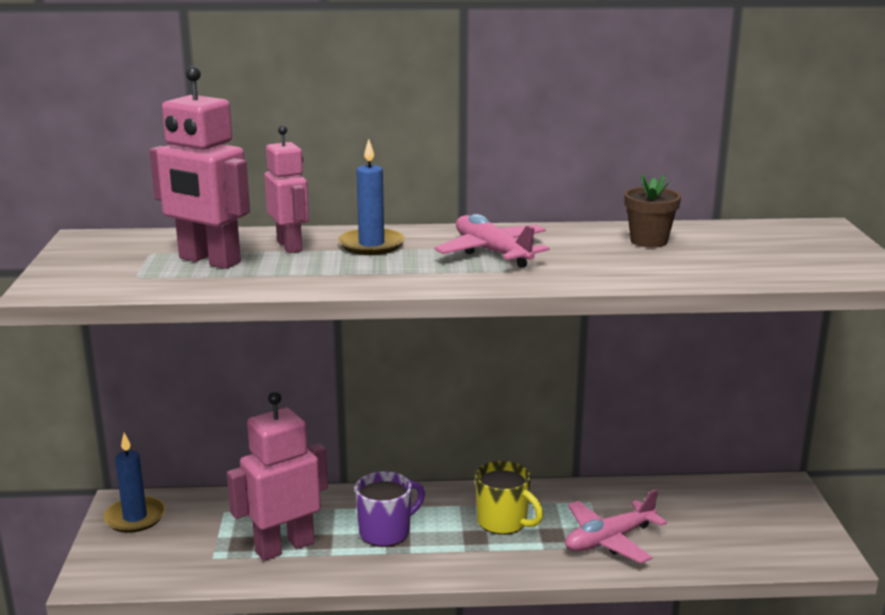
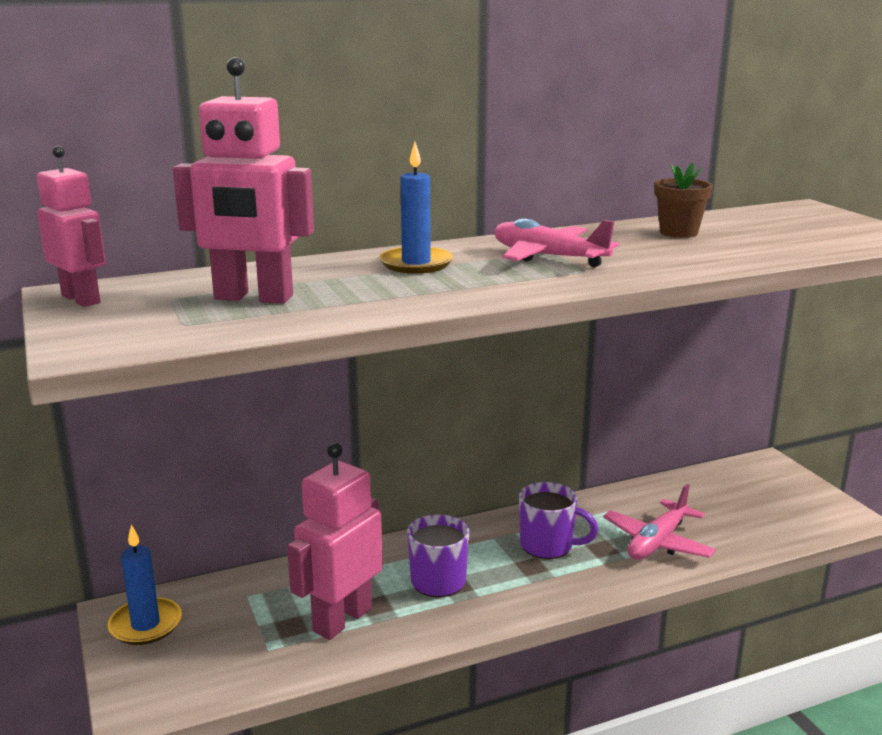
camera: 20 degrees left, 0 degrees up
pink robot [264,125,309,253] -> pink robot moved to [37,146,106,307]
yellow mug [475,461,543,535] -> purple mug [519,482,599,559]

